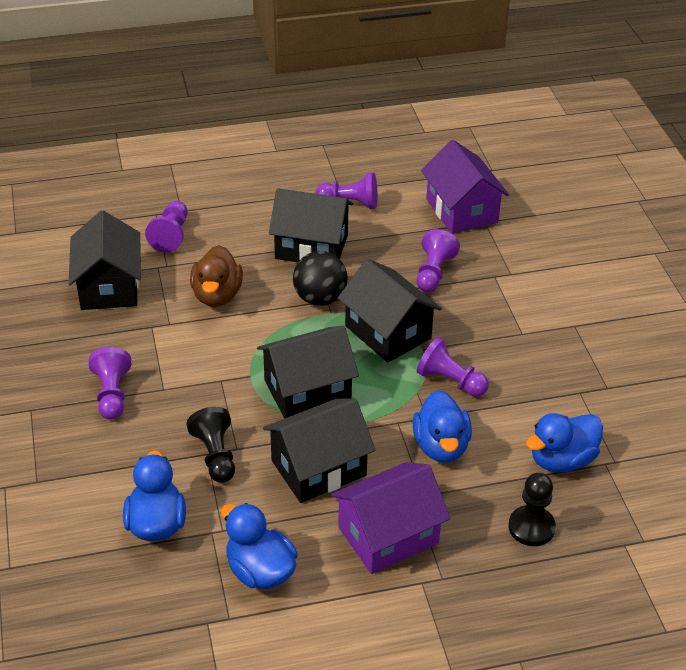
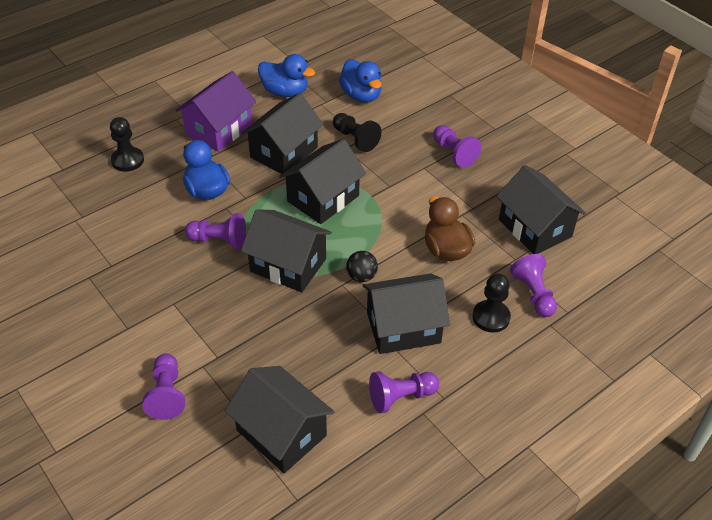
camera: 155 degrees right, 5 degrees up
black ball [293,251,348,306] -> black ball [346,251,378,282], size x0.63
purple pawn [417,229,460,292] -> purple pawn moved to [142,354,185,420]
purple house [421,140,509,234] -> black house [225,366,335,473]
blue duck [526,413,603,472] -> none
none -> black pawn [473,274,511,333]

